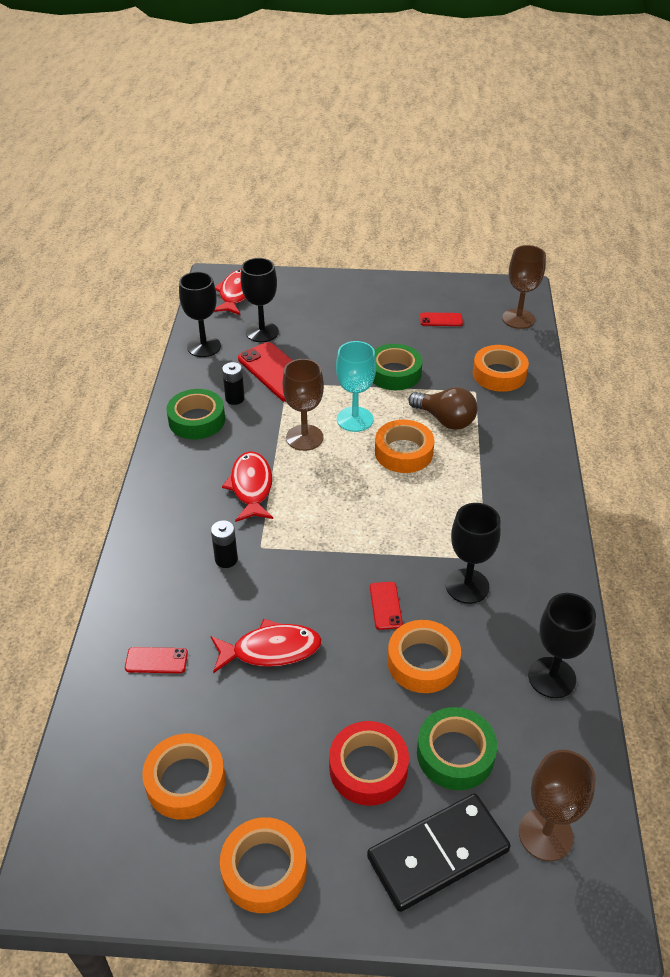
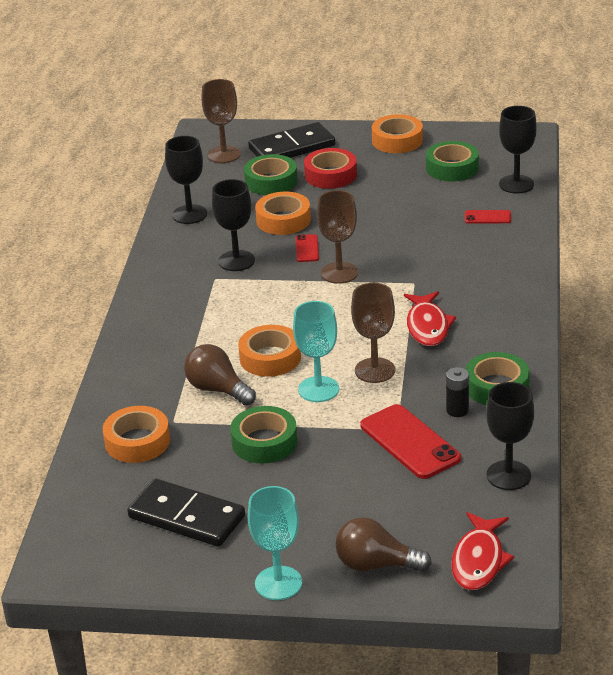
camera: 175 degrees left, 10 degrees down
orange tape [142,734,226,820] -> green tape [426,141,479,182]
red fish [210,619,322,673] -> none
black battery [211,520,238,568] -> none
black goblet [241,258,279,342] -> black goblet moved to [499,106,537,194]
red phone [420,312,463,326] -> black domino [127,479,245,547]
brown goblet [502,245,546,329] -> brown goblet moved to [317,190,358,284]
none -> turquoise goblet [248,486,302,600]
none -> brown light bulb [335,517,432,572]

